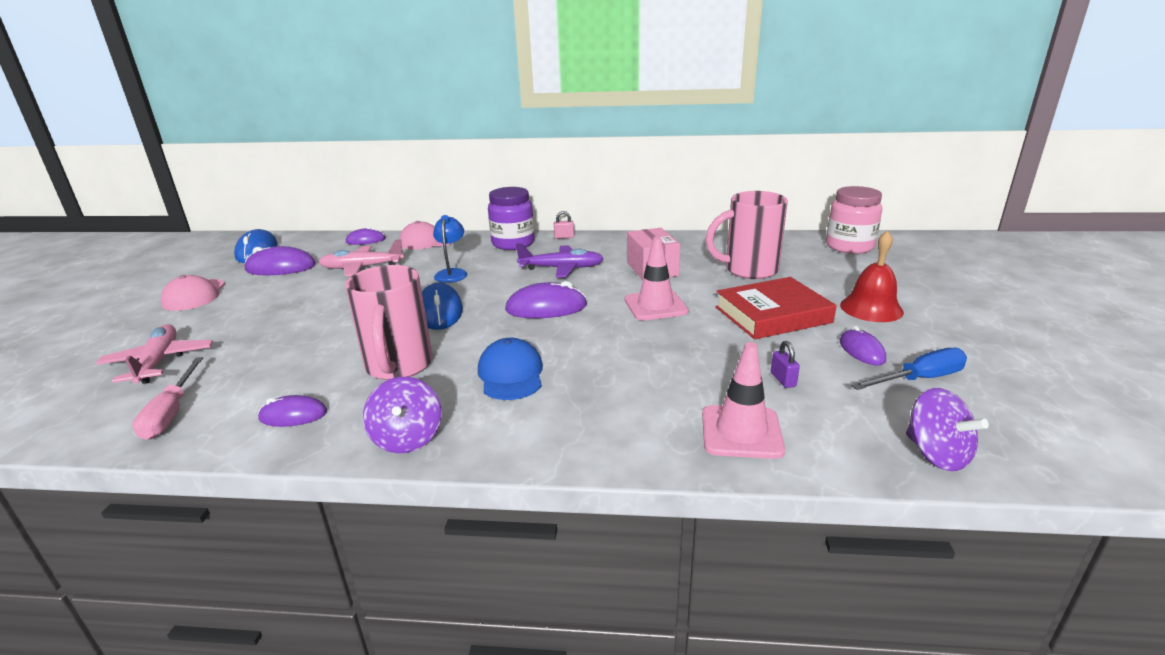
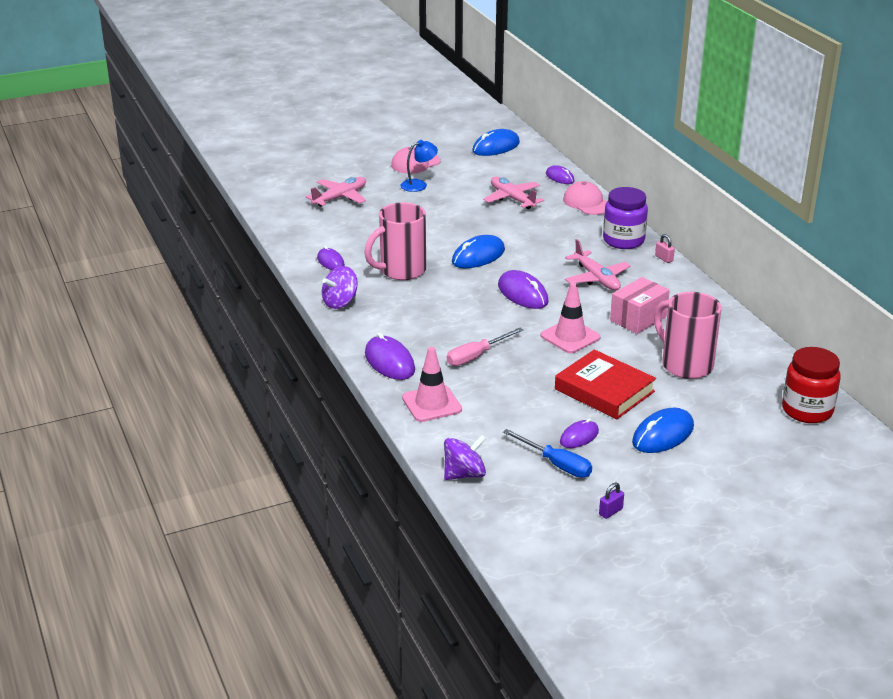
camera: 60 degrees right, 5 degrees up
pink screwdriver [132,357,203,439] -> pink screwdriver moved to [447,328,523,366]
purple mouse [245,246,316,275] -> purple mouse moved to [365,332,415,380]
blue lamp [433,215,467,283] -> blue lamp moved to [400,140,438,192]
blue cap [478,338,543,400] -> none
purple plane [516,243,604,278] -> pink plane [565,239,631,291]
purple padlock [771,341,800,388] -> purple padlock moved to [599,482,624,519]
pink jar [826,186,882,254] -> red jar [782,347,841,423]
red bell [840,230,904,322] -> blue mouse [632,408,694,453]
purple spinning top [906,388,989,471] -> purple spinning top turned 150 degrees counterclockwise [444,435,486,480]

